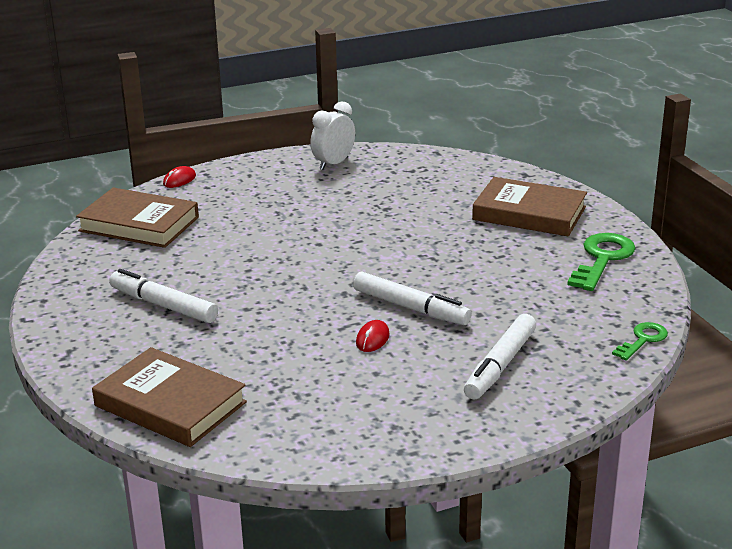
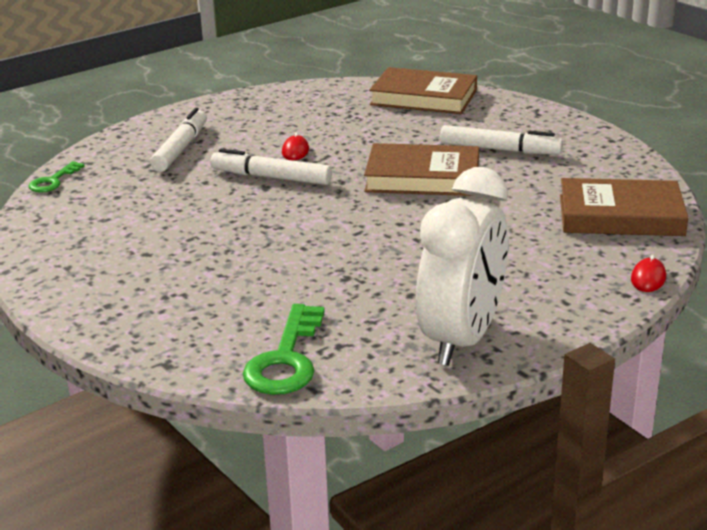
camera: 165 degrees right, 0 degrees up
white clock [310,101,355,170] -> white clock [416,167,508,366], size x1.79
brown book [472,177,587,236] -> brown book moved to [364,143,479,196]
green key [567,233,636,291] -> green key moved to [243,304,325,395]

